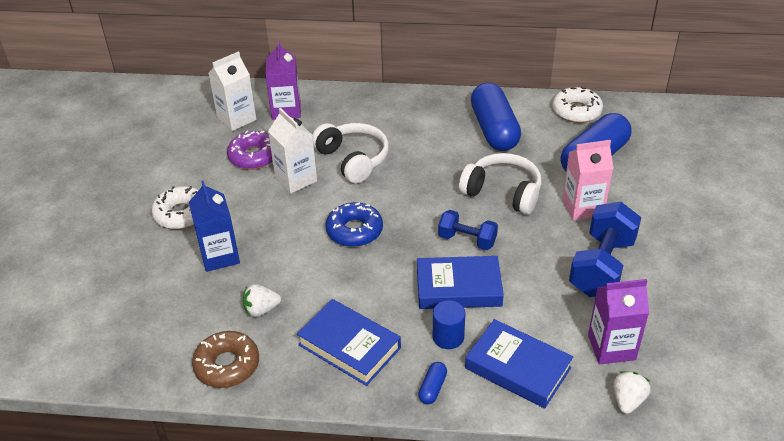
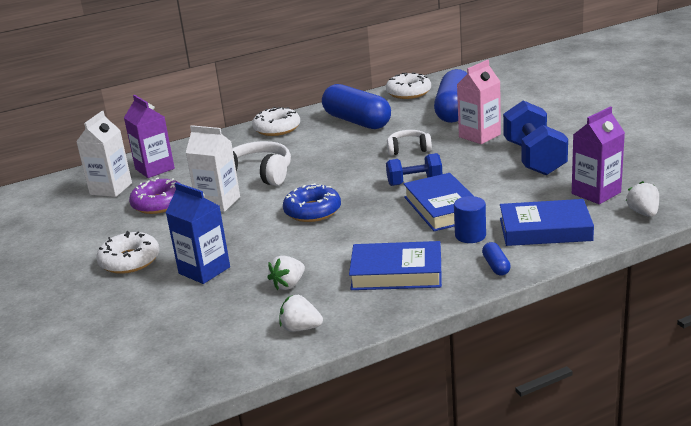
camera: 30 degrees left, 15 degrees down
brown donut [192,331,259,388] -> white strawberry [279,295,323,332]
blue book [417,256,504,309] -> blue book turned 75 degrees counterclockwise [403,173,473,231]
white headphones [459,153,541,215] -> white headphones [387,130,432,155], size x0.61
none -> white donut [252,107,300,136]

